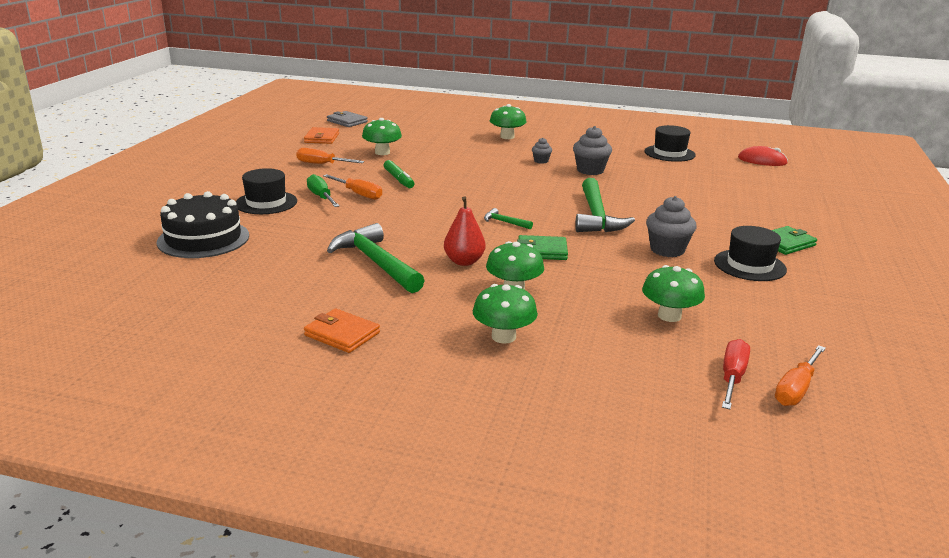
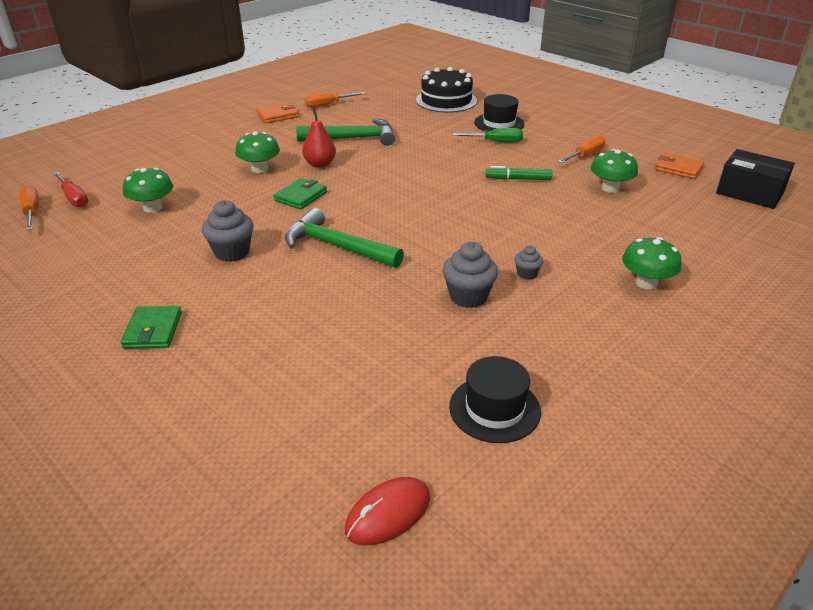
camera: 120 degrees right, 10 degrees up
orange screwdriver [323,174,382,200] -> orange screwdriver moved to [305,92,366,107]
grey wallet [327,111,368,127] -> black box [716,149,795,209]
green mushroom [473,284,538,344] -> none
green hammer [484,208,533,229] -> none
black hat [714,226,787,281] -> none

